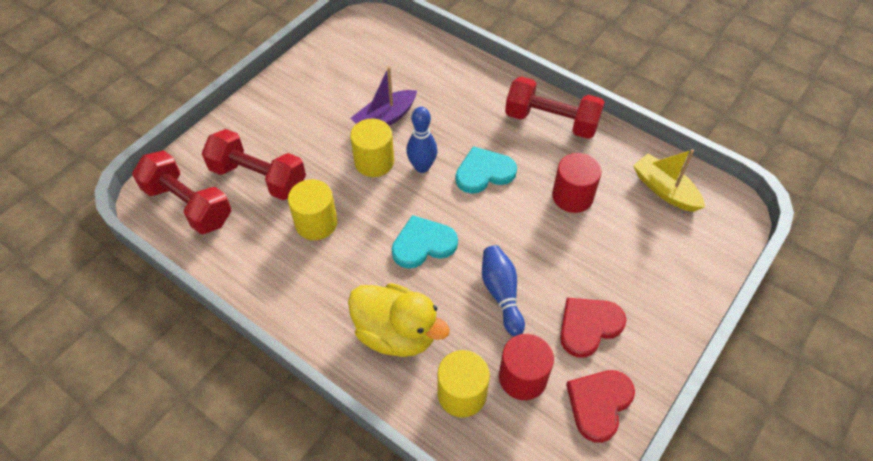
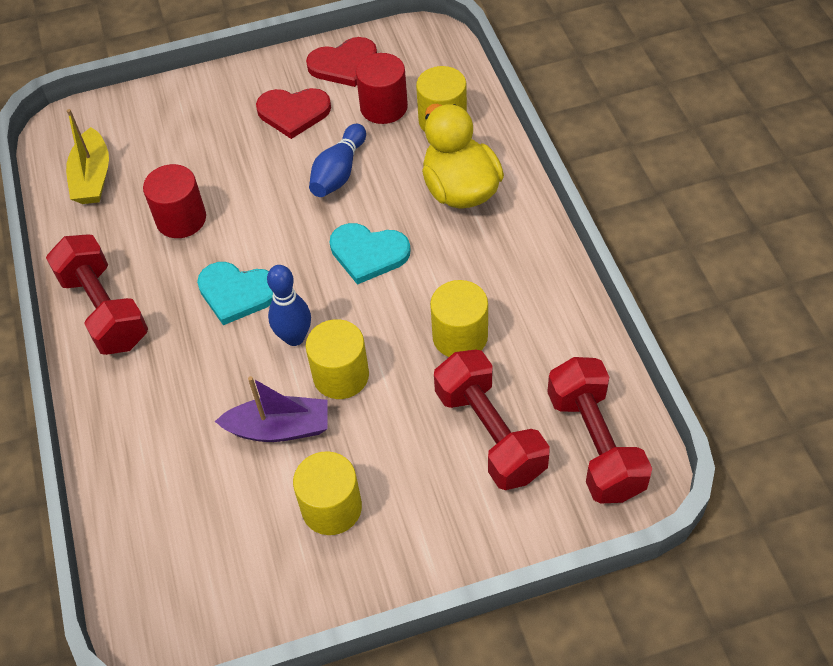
camera: 140 degrees left, 0 degrees up
none -> yellow cylinder [293,451,362,535]

